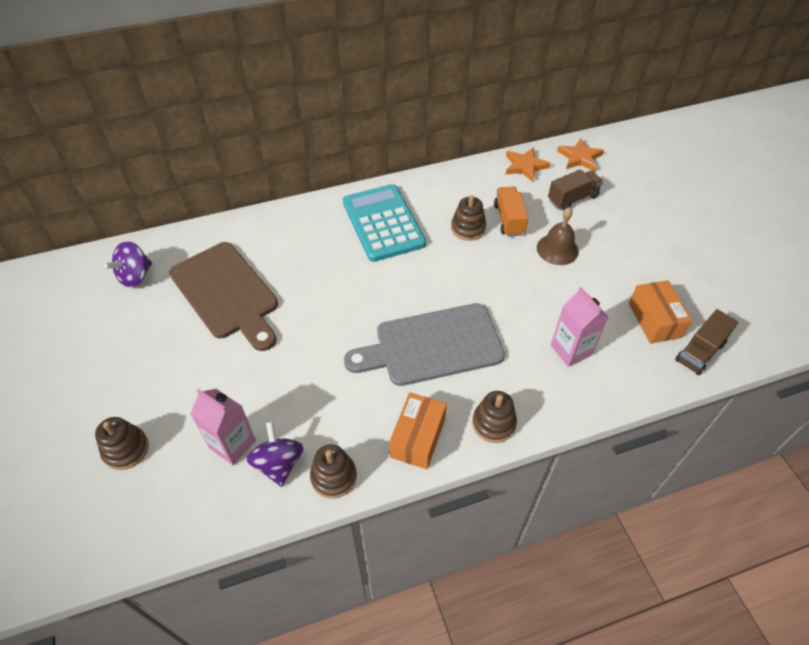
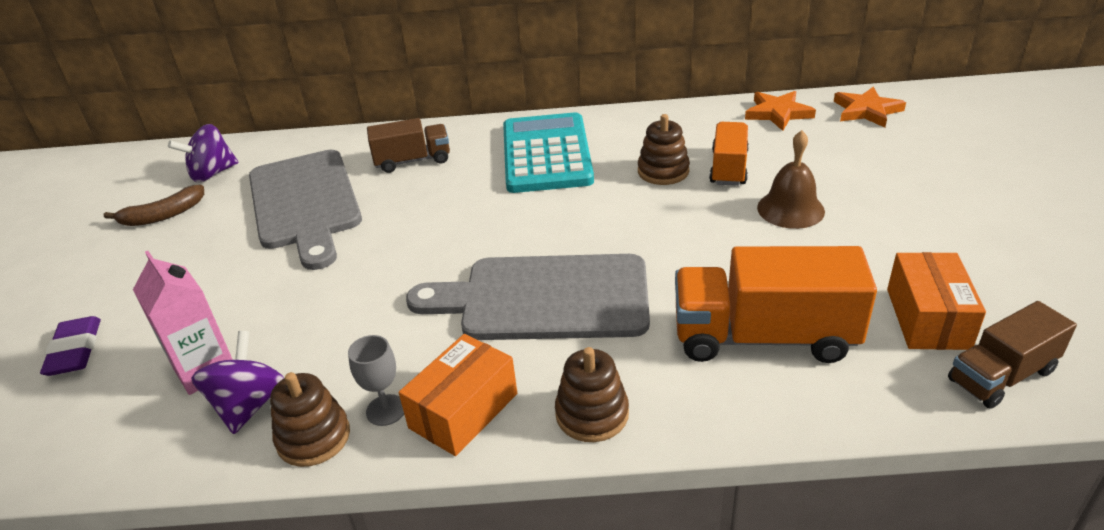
camera: 20 degrees right, 15 degrees down
brown stacking toy [95,417,149,470] -> purple eraser [40,316,101,376]
brown cutting board [169,242,278,351] -> grey cutting board [249,150,362,270]
brown truck [548,169,603,211] -> brown truck moved to [367,118,450,173]
pink carton [551,287,608,367] -> orange truck [675,246,877,363]
none -> brown banana [104,185,204,226]
none -> grey goblet [348,335,404,426]

